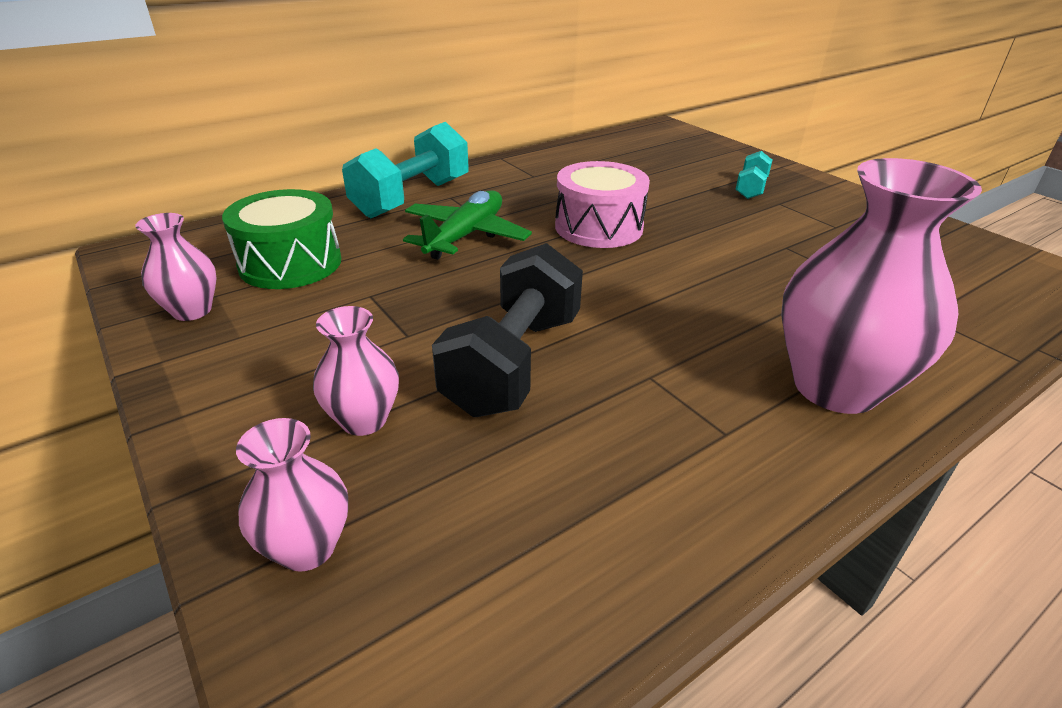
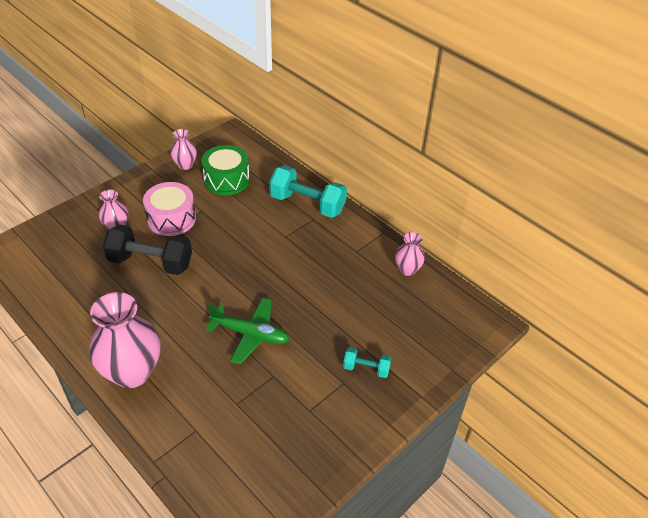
camera: 80 degrees right, 10 degrees up
pink vase [236,418,348,572] -> pink vase moved to [395,232,425,276]
green plane [403,191,532,260] -> green plane moved to [206,298,289,364]
pink drum [555,161,650,248] -> pink drum moved to [143,182,196,236]

